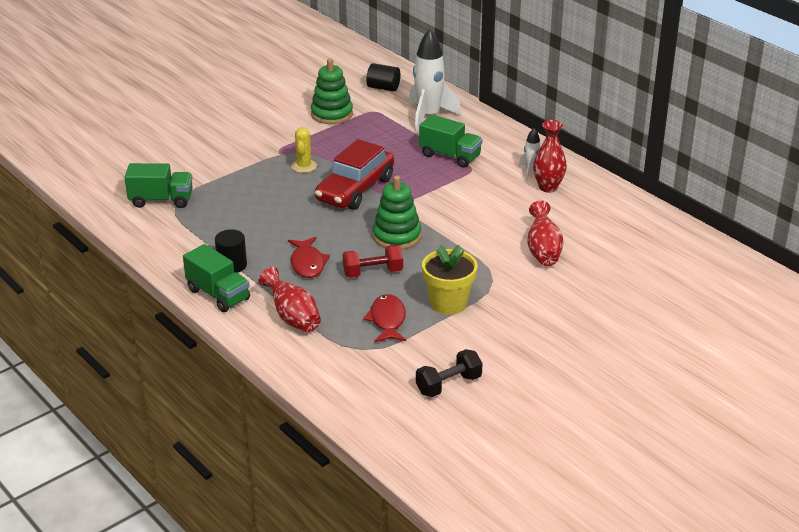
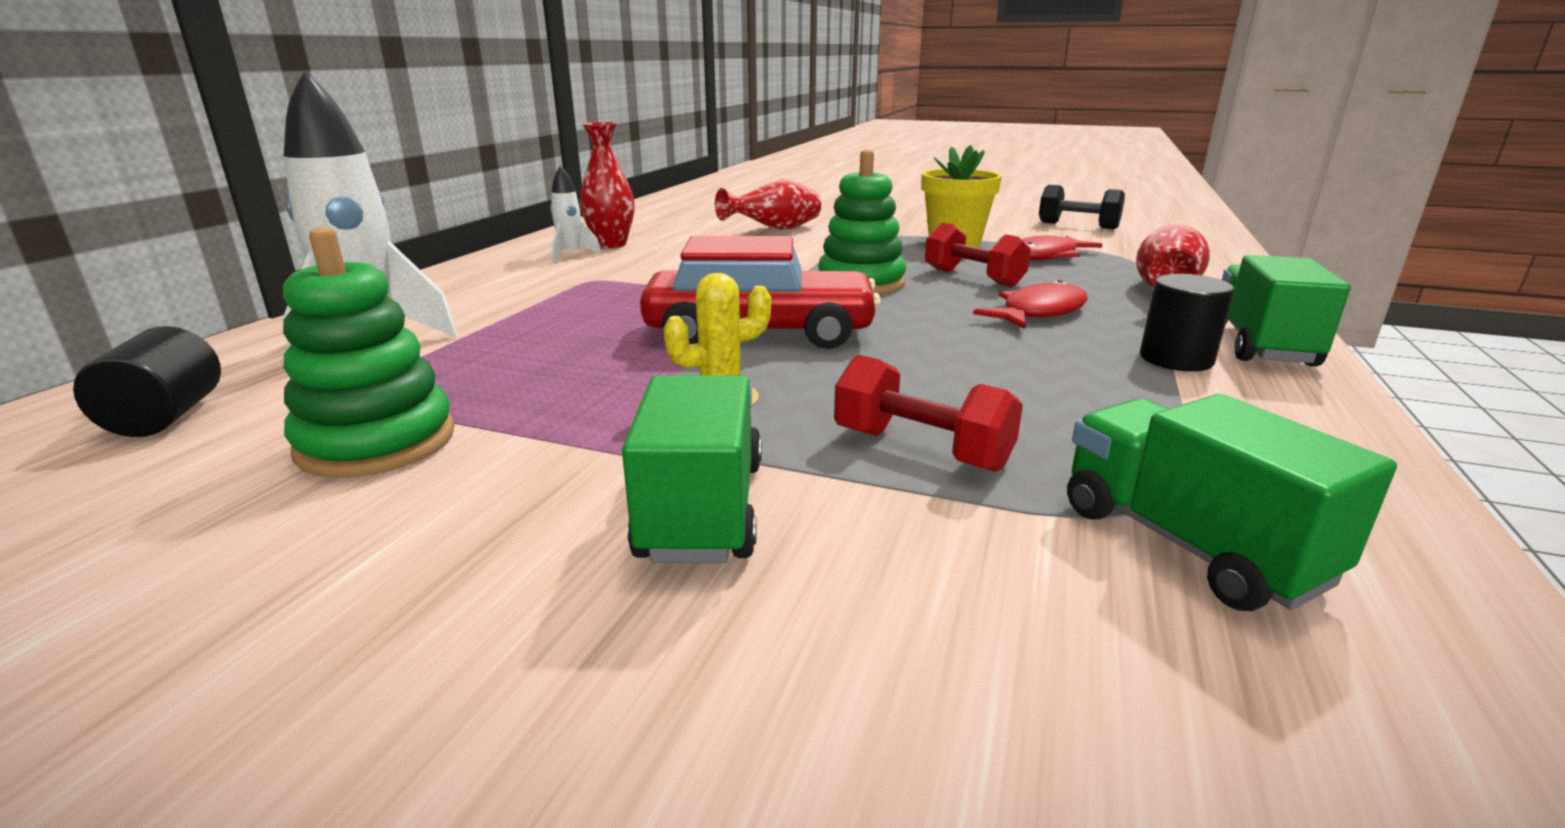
camera: 120 degrees left, 10 degrees down
green truck [419,115,483,168] -> green truck moved to [622,375,762,563]
none -> red dumbbell [834,355,1023,472]

